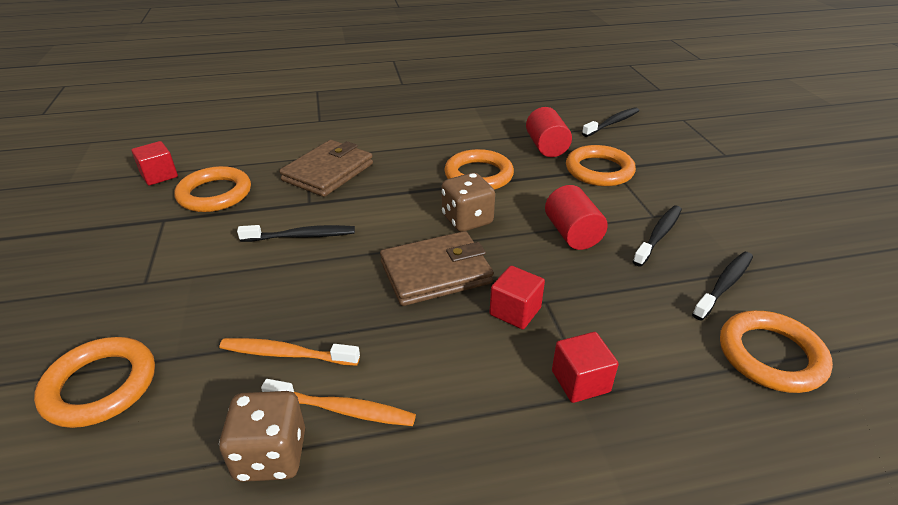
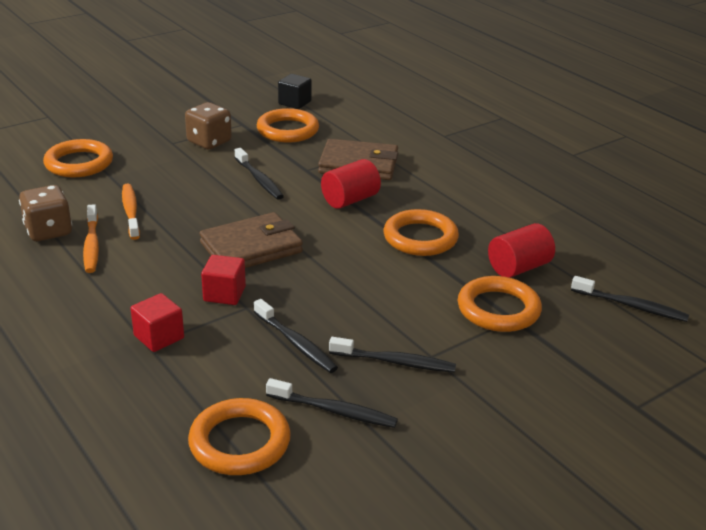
camera: 65 degrees right, 5 degrees down
red cube [131,141,178,185] -> black cube [278,74,312,109]
brown wallet [380,231,494,306] -> brown wallet turned 75 degrees counterclockwise [200,212,303,268]
brown dice [442,173,495,232] -> brown dice moved to [185,102,232,149]
red cylinder [545,185,608,250] -> red cylinder moved to [321,159,381,209]
none -> black toothbrush [254,299,338,373]

